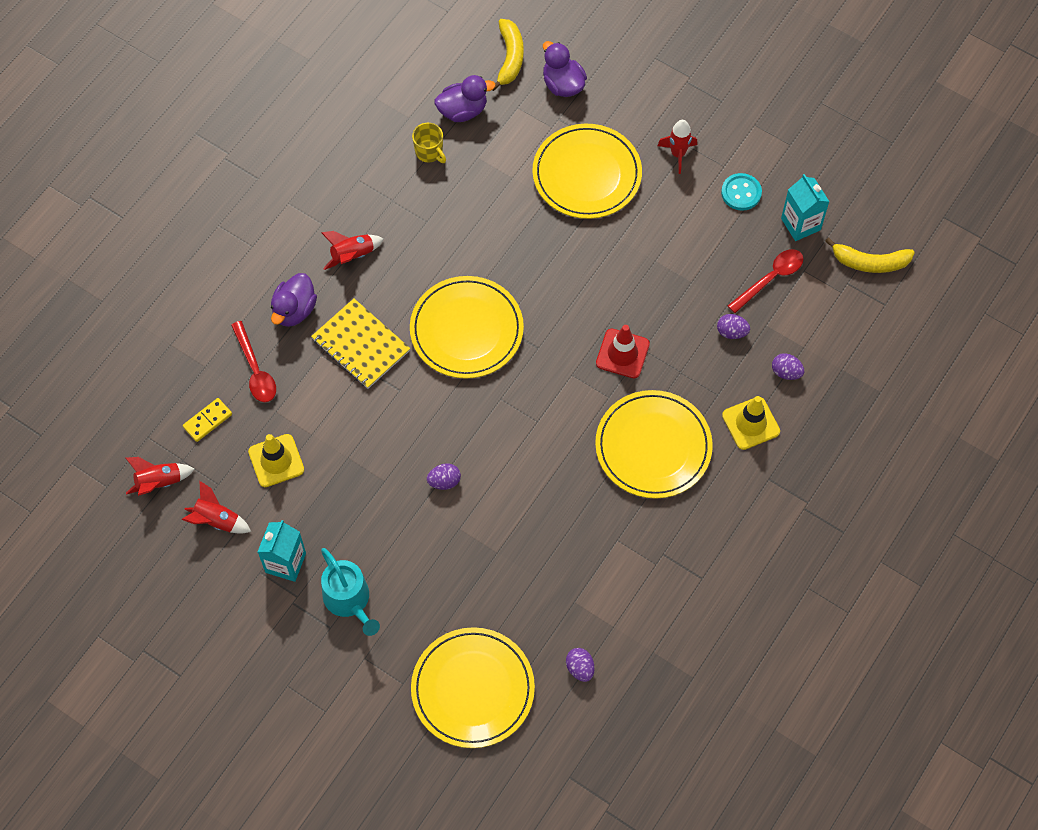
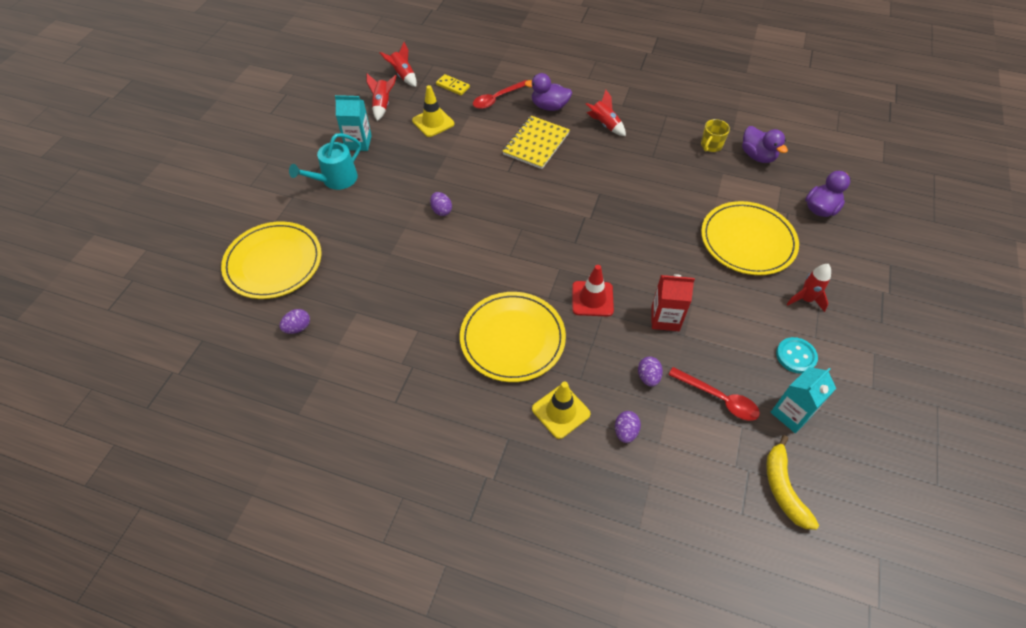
camera: 75 degrees right, 10 degrees down
yellow plate [410,276,524,379] -> none
yellow banana [493,19,524,91] -> none
none -> red carton [651,274,695,331]

